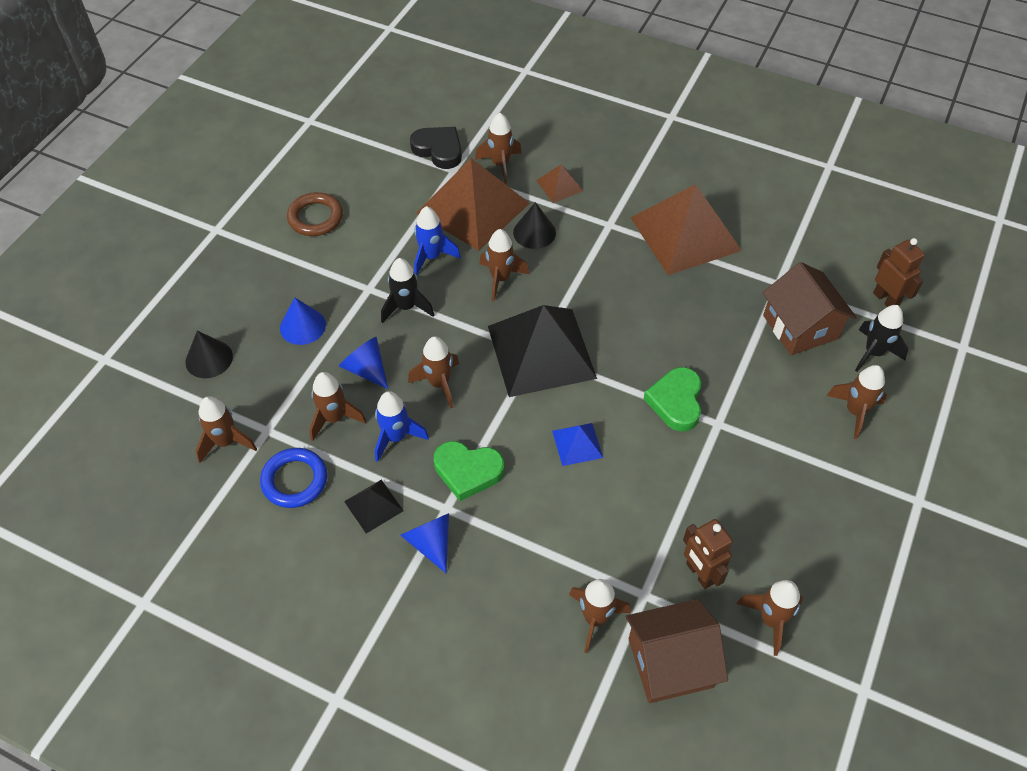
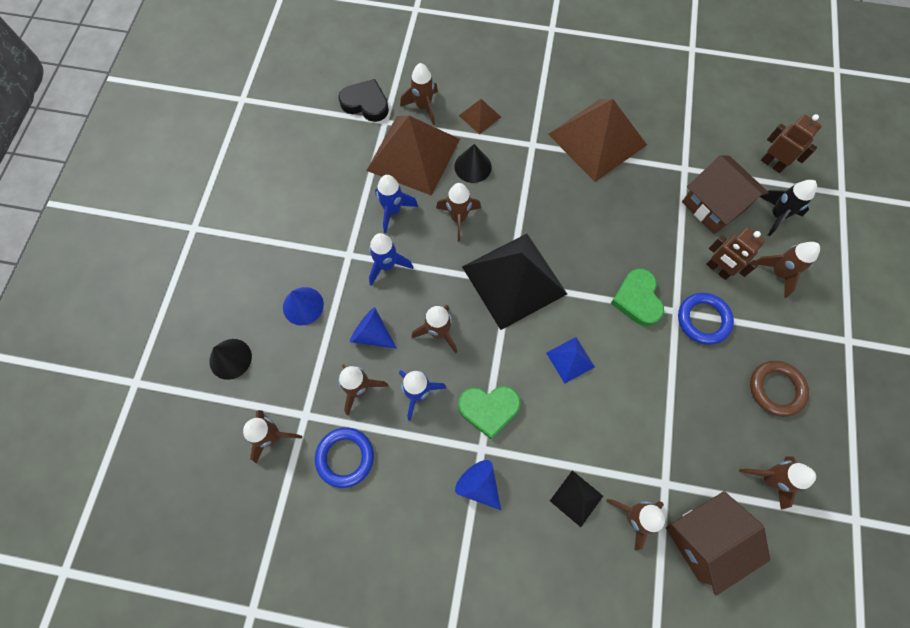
camera: 15 degrees left, 15 degrees up
brown ring [287,192,343,236] -> brown ring moved to [750,361,809,417]
black pyramid [344,480,404,533] -> black pyramid moved to [550,470,603,527]
black rocket [381,258,434,323] -> blue rocket [369,233,413,286]
brown robot [683,519,733,589] -> brown robot moved to [706,228,765,280]
none -> blue ring [678,293,734,345]

